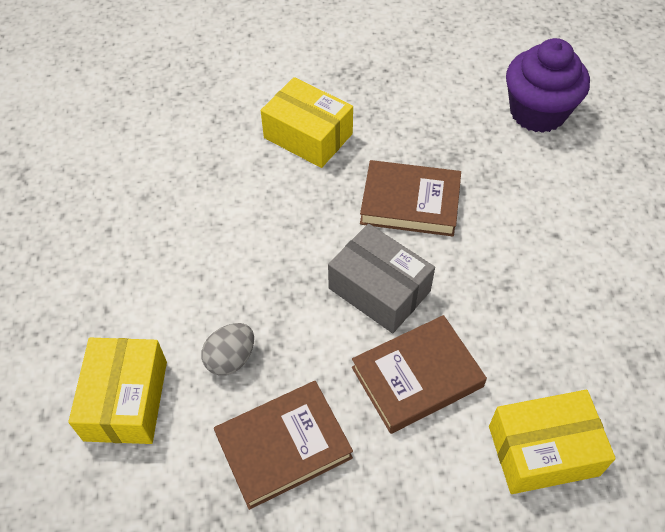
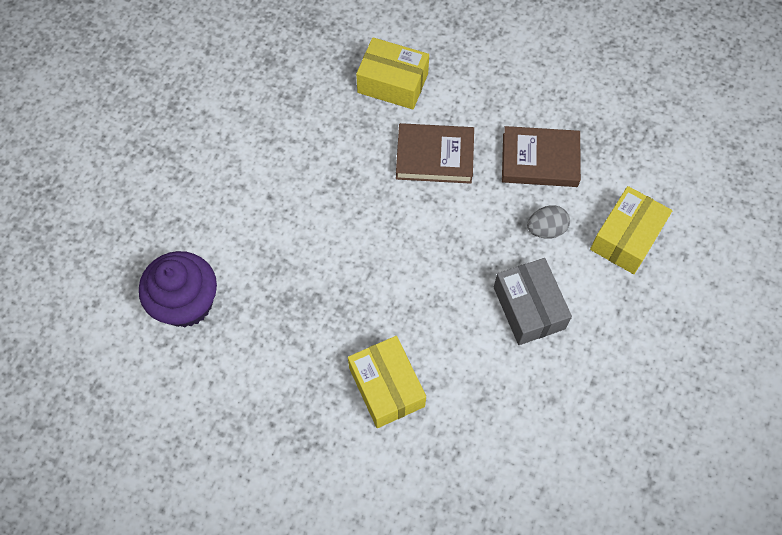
camera: 150 degrees left, 10 degrees up
grey box [328,224,435,333] -> grey box moved to [494,258,572,345]
brown book [360,160,461,236] -> none

